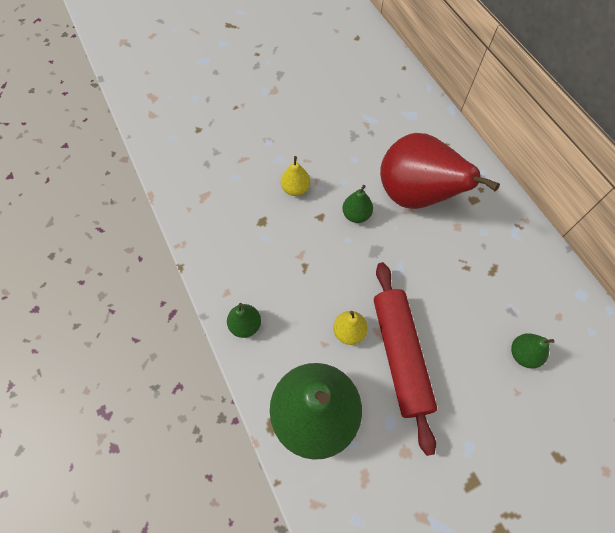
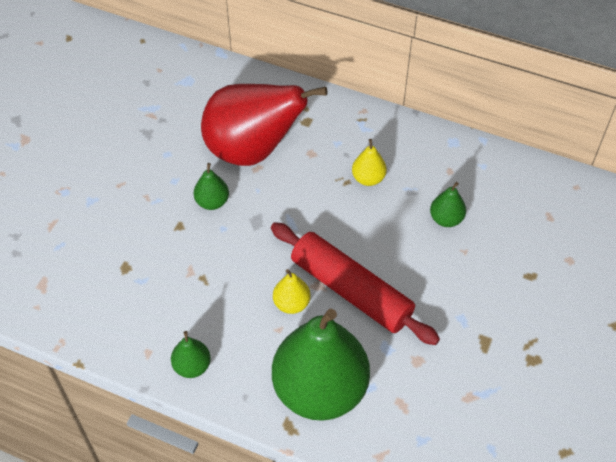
camera: 40 degrees left, 10 degrees down
yellow pear [281,156,310,196] -> yellow pear moved to [352,139,387,186]

